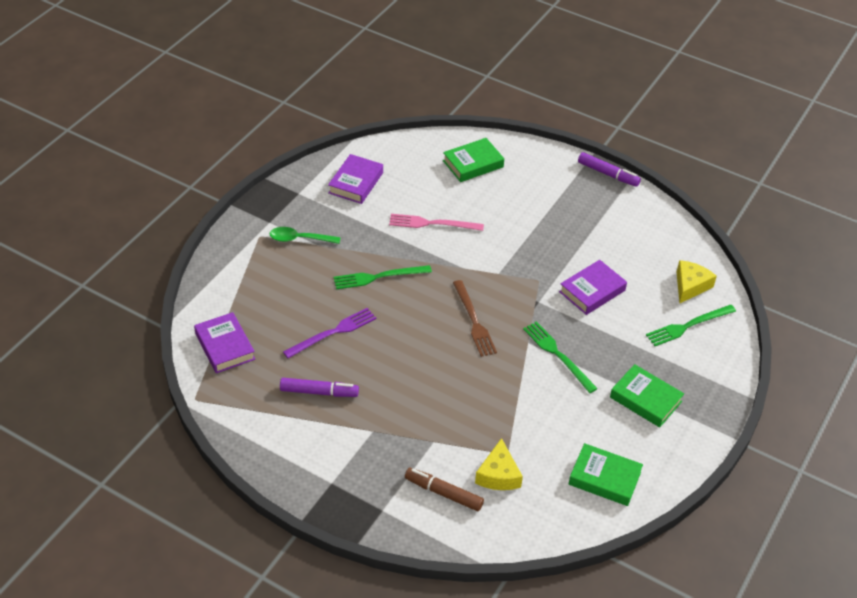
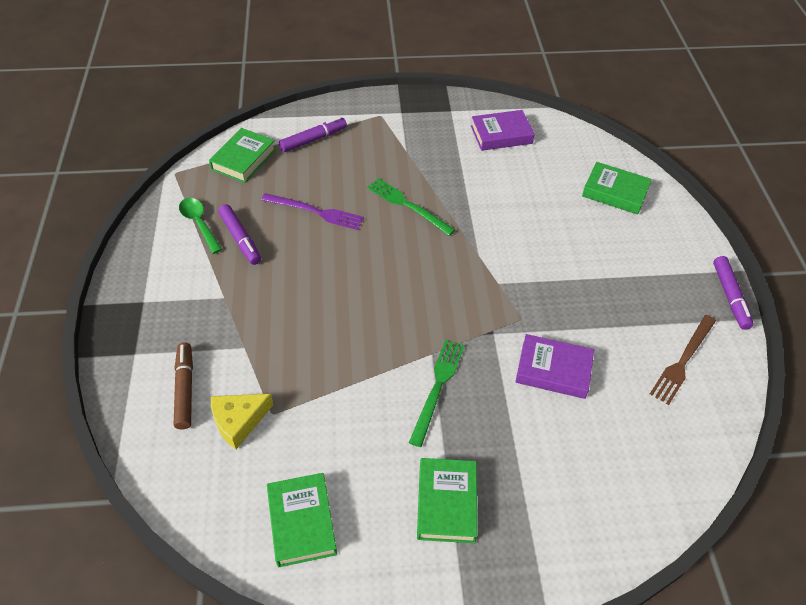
camera: 55 degrees right, 5 degrees up
purple book [194,312,255,373] -> green book [209,128,276,183]
green spoon [270,227,340,244] -> green spoon moved to [179,198,222,254]
pink fork [389,214,484,231] -> none
brown fork [453,280,497,357] -> brown fork moved to [650,315,716,405]
green fork [646,305,736,346] -> none
yellow cheese [677,260,717,303] -> none
none -> purple marker [279,117,347,152]

